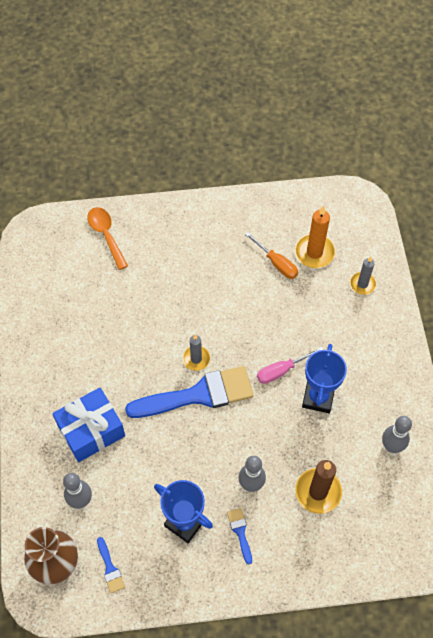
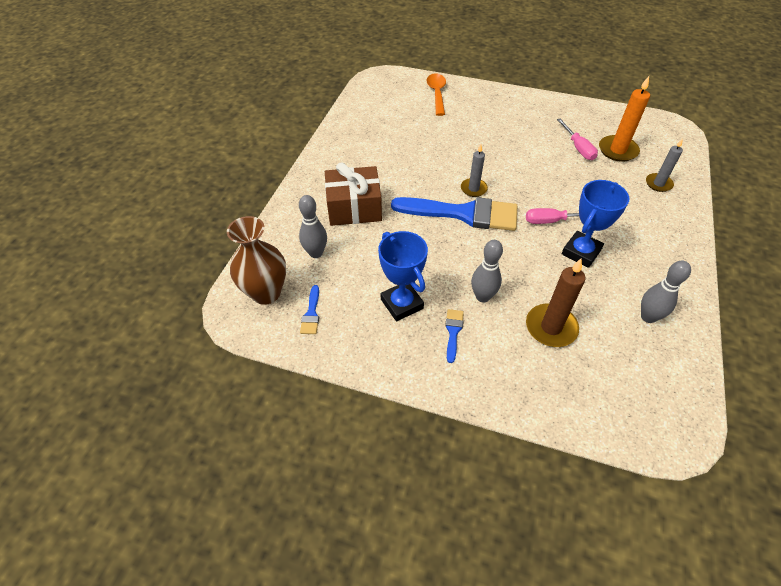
camera: 25 degrees right, 10 degrees down
blue gift [52,387,125,462] -> brown gift [325,162,382,226]
orange screwdriver [245,232,298,279] -> pink screwdriver [557,118,598,160]

